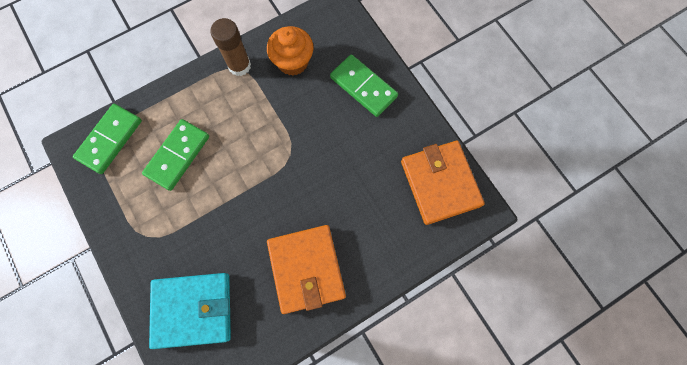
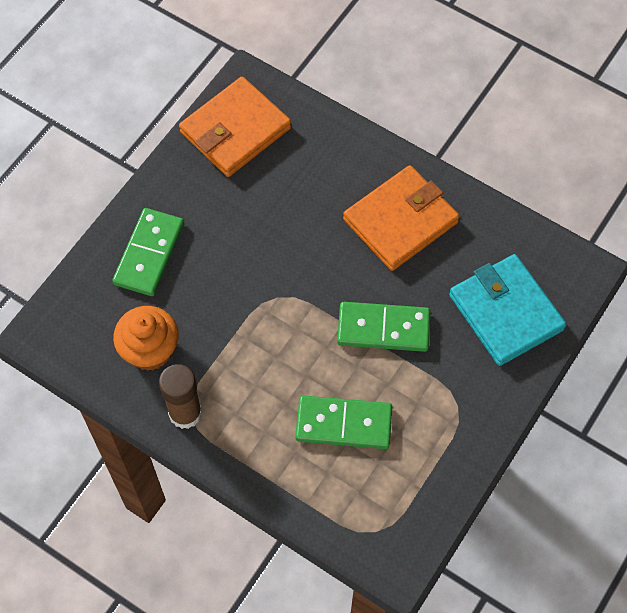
camera: 115 degrees left, 10 degrees down
green domino [73,104,142,174] -> green domino moved to [337,302,430,352]

